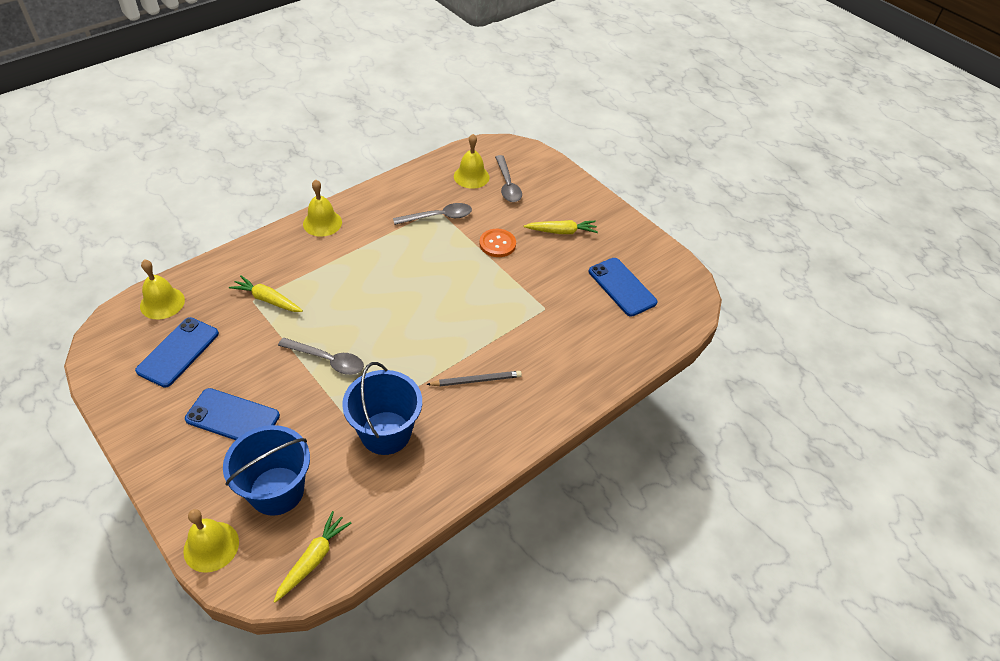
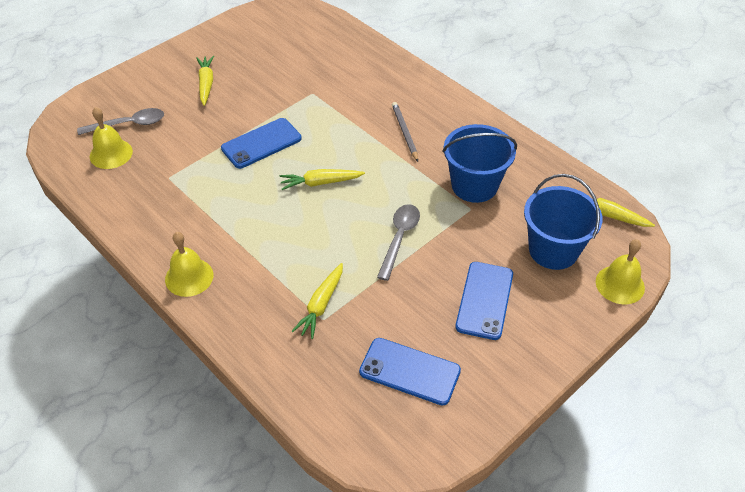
camera: 90 degrees left, 0 degrees up
yellow bell [140,259,185,319] -> none
grey spoon [393,203,472,225] -> none
orange button [479,229,516,257] -> none
blue phone [589,258,657,317] -> blue phone moved to [221,118,302,169]
none -> yellow carrot [280,169,365,190]

